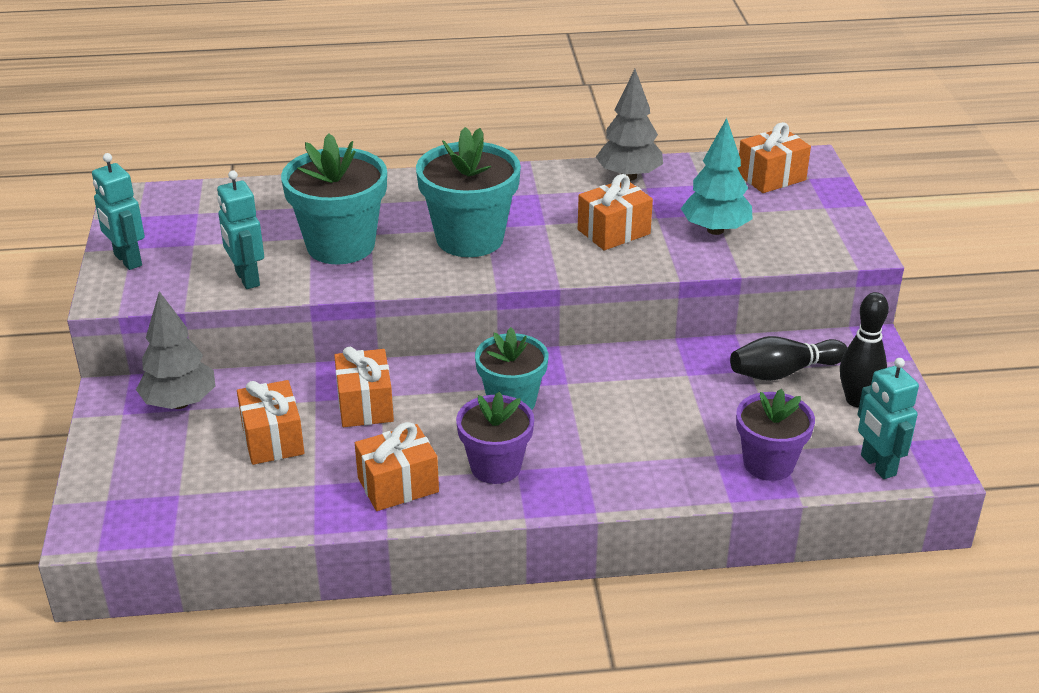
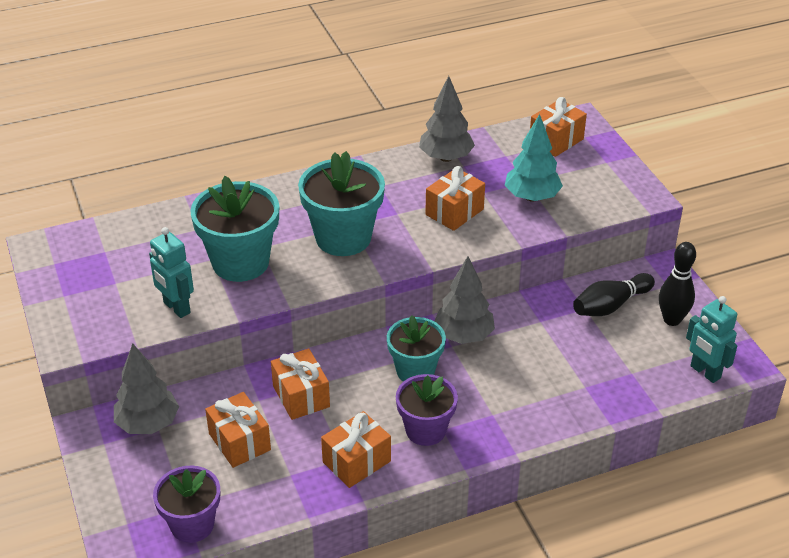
camera: 15 degrees left, 5 degrees up
turquoise robot [92,153,145,270] -> none
purple flower pot [736,389,815,481] -> purple flower pot moved to [153,465,220,543]
none -> grey tree [434,256,495,344]

